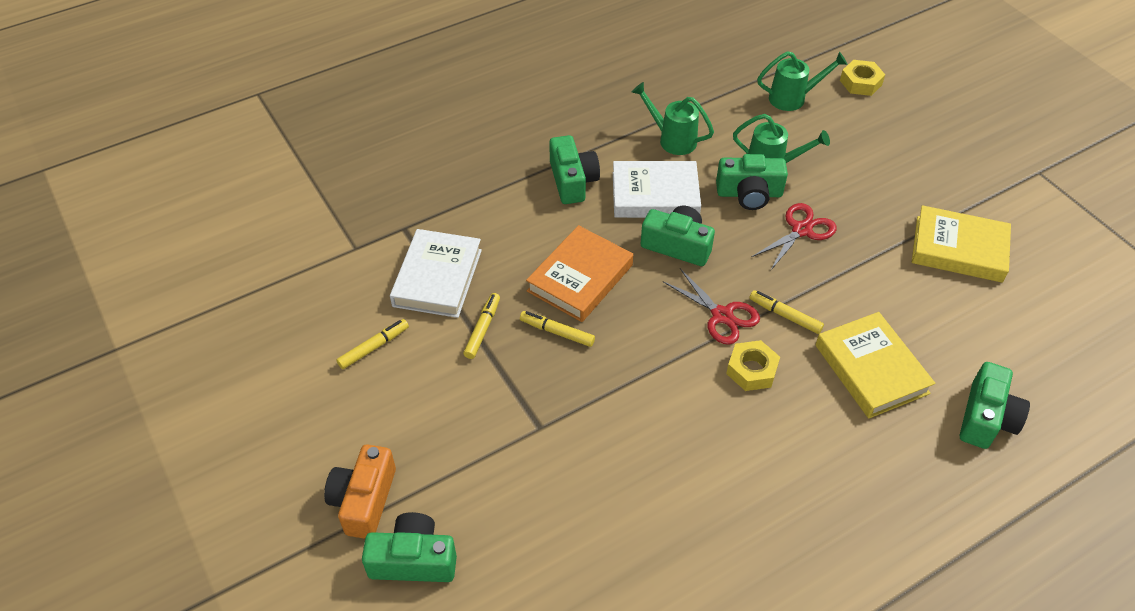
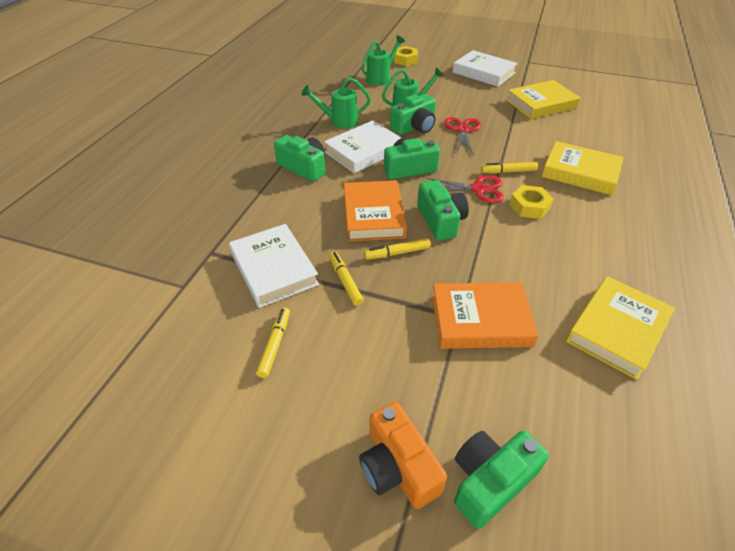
camera: 40 degrees left, 5 degrees down
green camera [960,362,1030,449] -> green camera moved to [417,180,469,241]
none -> orange book [432,282,539,349]
none -> white book [453,50,518,87]
none -> yellow book [566,276,675,380]

